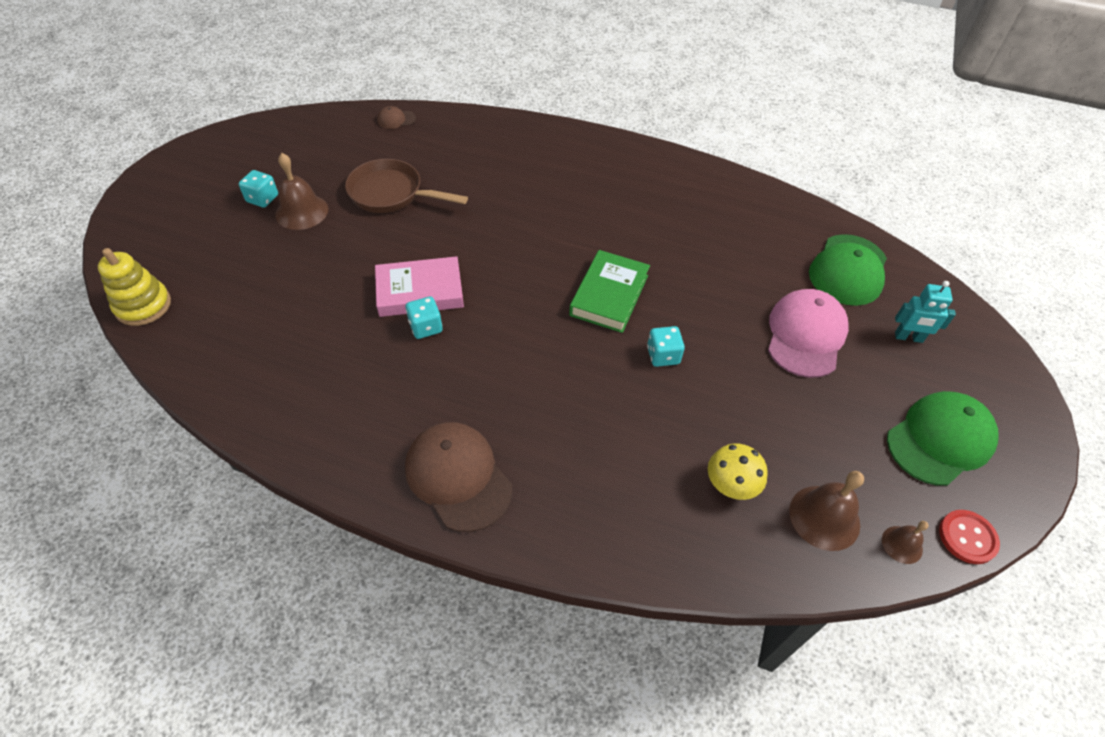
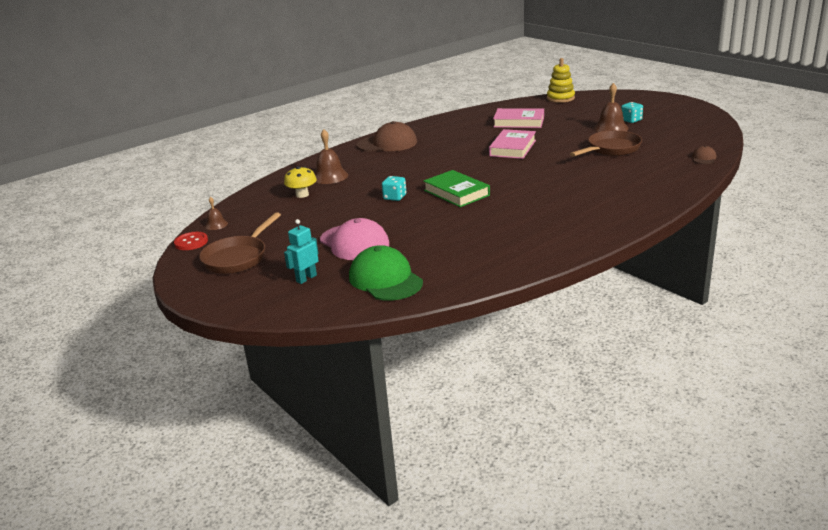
camera: 125 degrees right, 25 degrees down
turquoise dice [406,296,443,339] -> none
brown bell [789,471,864,551] -> brown bell moved to [315,129,348,184]
green cap [887,391,999,486] -> brown pan [199,212,281,274]
none -> pink book [493,108,544,128]

